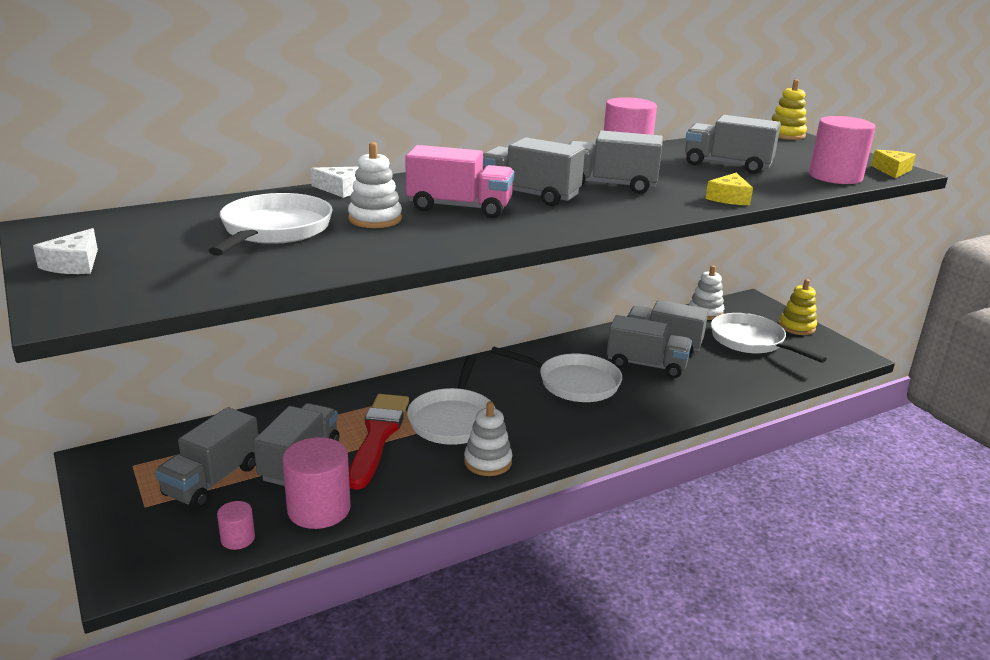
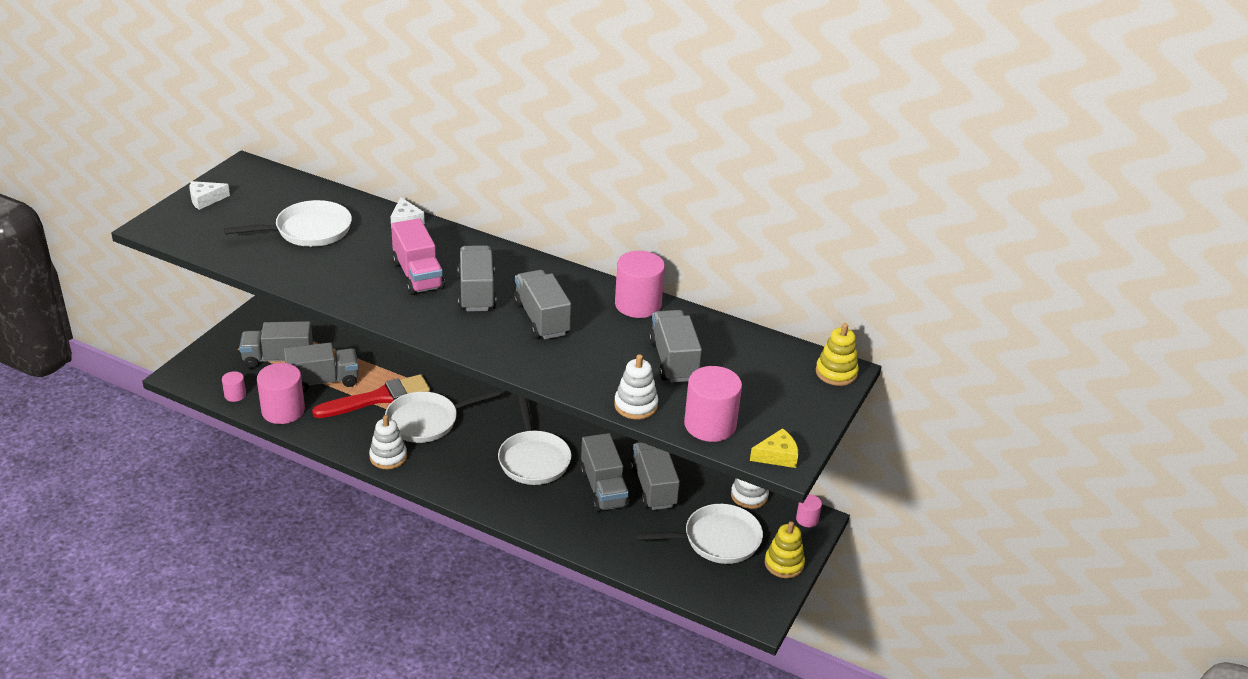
camera: 55 degrees right, 10 degrees up
white stacking toy [348,142,402,228] -> white stacking toy moved to [614,354,658,420]
yellow cheese [705,173,753,205] -> none
white pan [711,313,827,363] -> white pan turned 60 degrees clockwise [635,504,763,564]
none -> pink cylinder [796,494,822,527]

